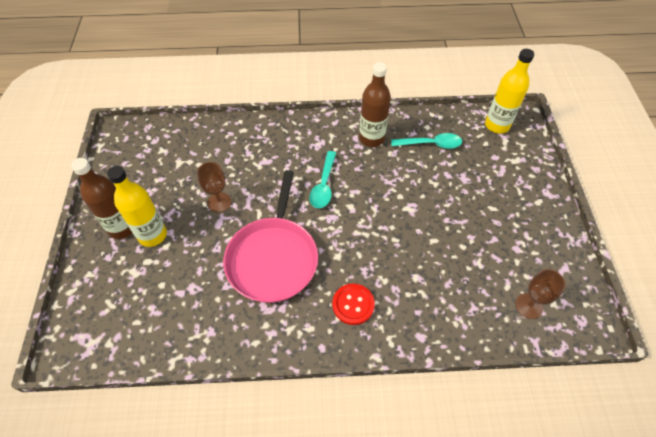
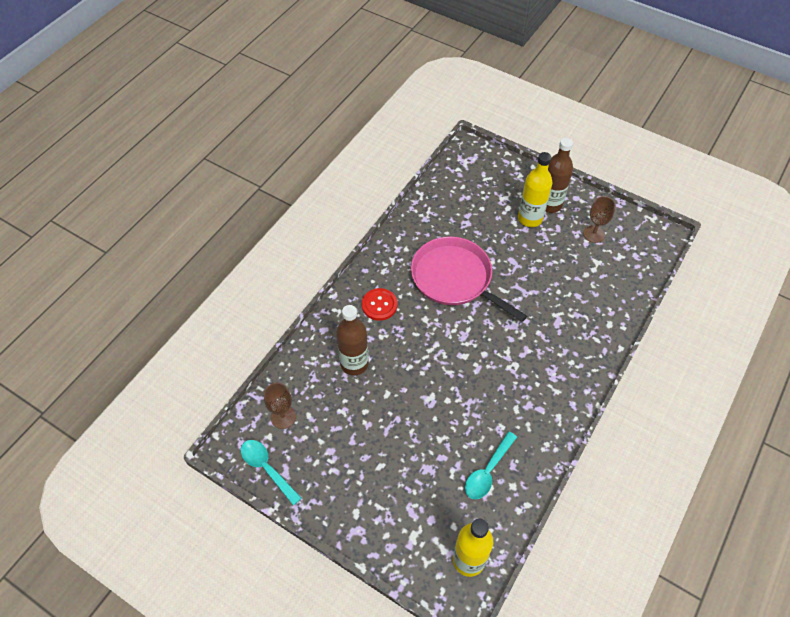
camera: 125 degrees right, 0 degrees up
brown goblet [197,162,231,213] -> brown goblet moved to [583,196,616,243]
turquoise spoon [309,151,336,208] -> turquoise spoon moved to [241,440,301,505]
brown bottle [359,62,391,147] -> brown bottle moved to [336,305,369,376]

